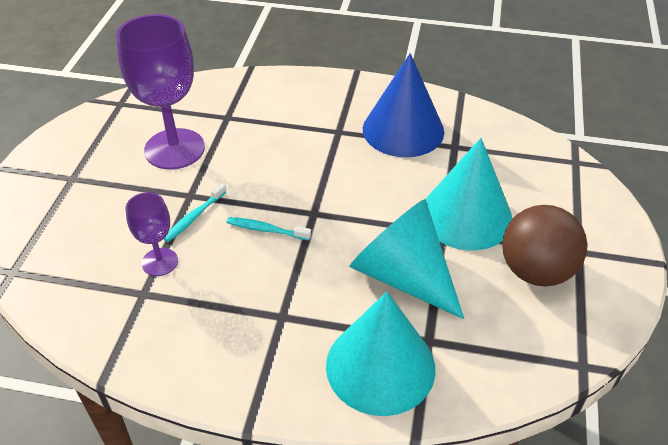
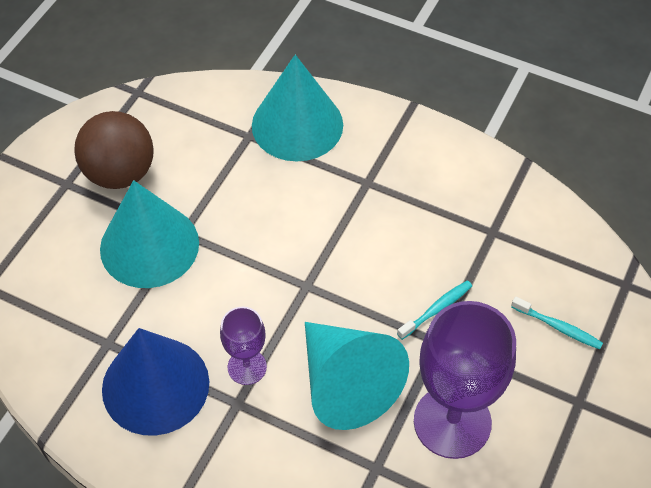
camera: 165 degrees left, 10 degrees up
purple goblet [126,192,178,276] -> purple goblet moved to [220,307,267,385]
turquoise toothbrush [227,217,311,241] -> turquoise toothbrush moved to [511,296,603,350]
turquoise cone [349,199,464,319] -> turquoise cone moved to [305,322,409,430]

